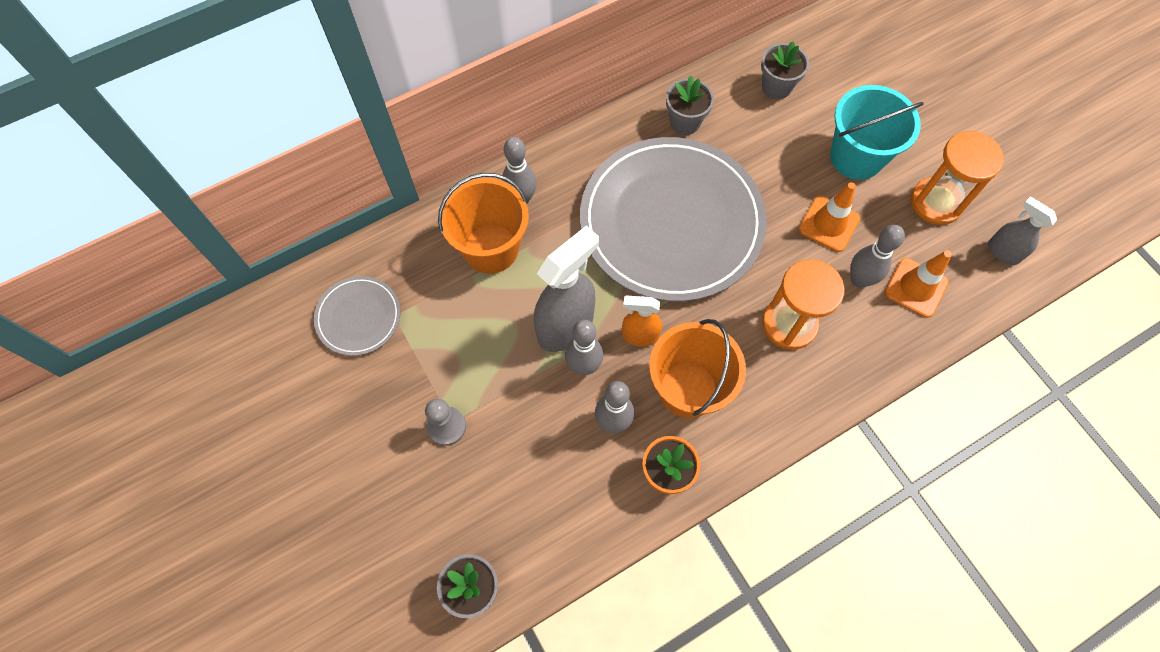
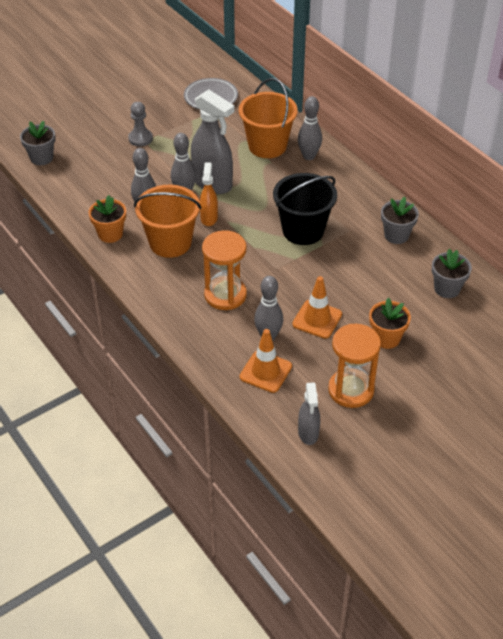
camera: 85 degrees right, 20 degrees down
grey plate [580,137,767,302] -> black bucket [273,173,337,245]
turquoise bucket [830,85,924,180] -> orange flower pot [369,298,411,349]
grey spray bottle [988,196,1057,265] -> grey spray bottle turned 135 degrees clockwise [298,382,320,445]

